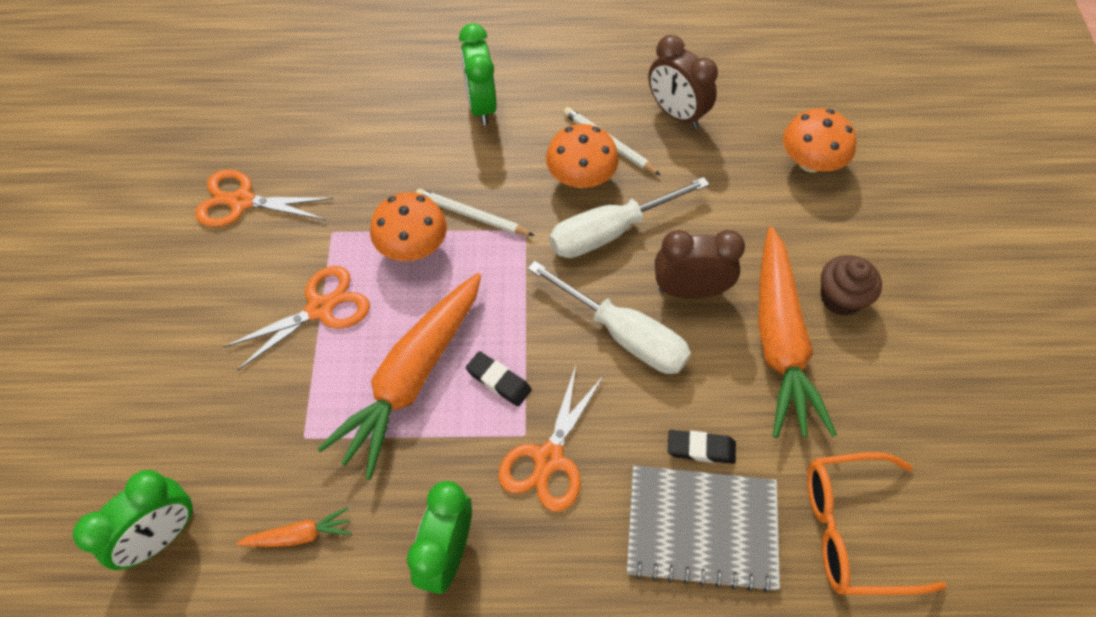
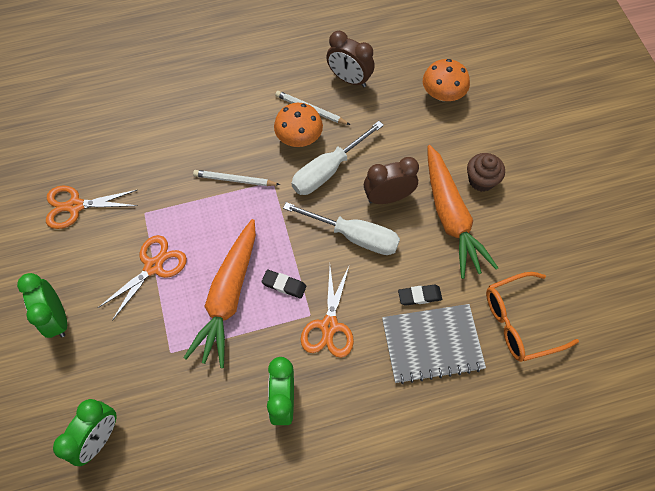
camera: 15 degrees left, 5 degrees up
orange carrot [236,507,351,547] -> none
orange mushroom [370,192,447,261] -> none
green clock [459,23,496,125] -> green clock moved to [17,273,67,338]

